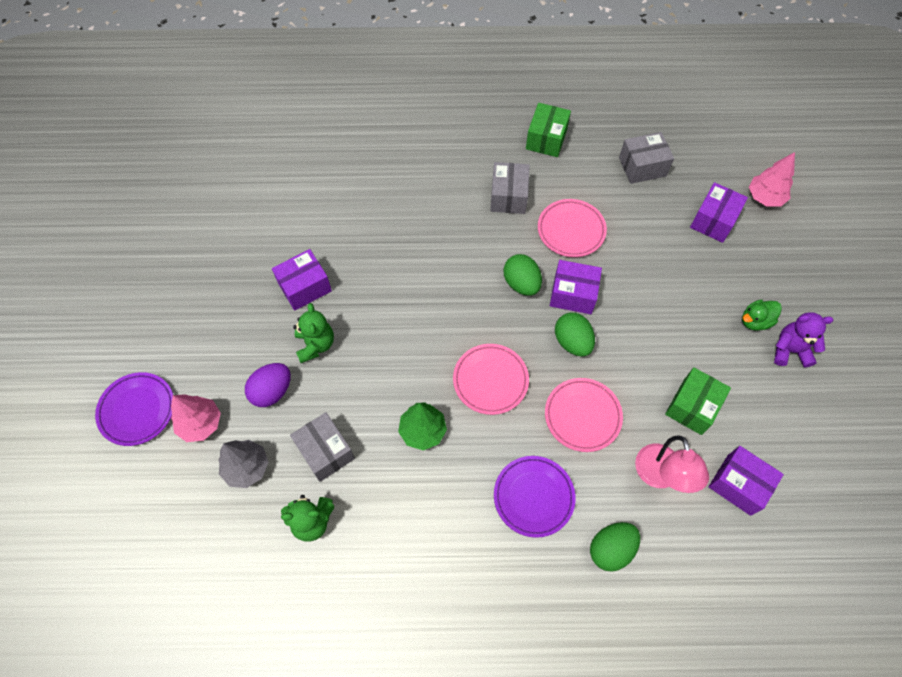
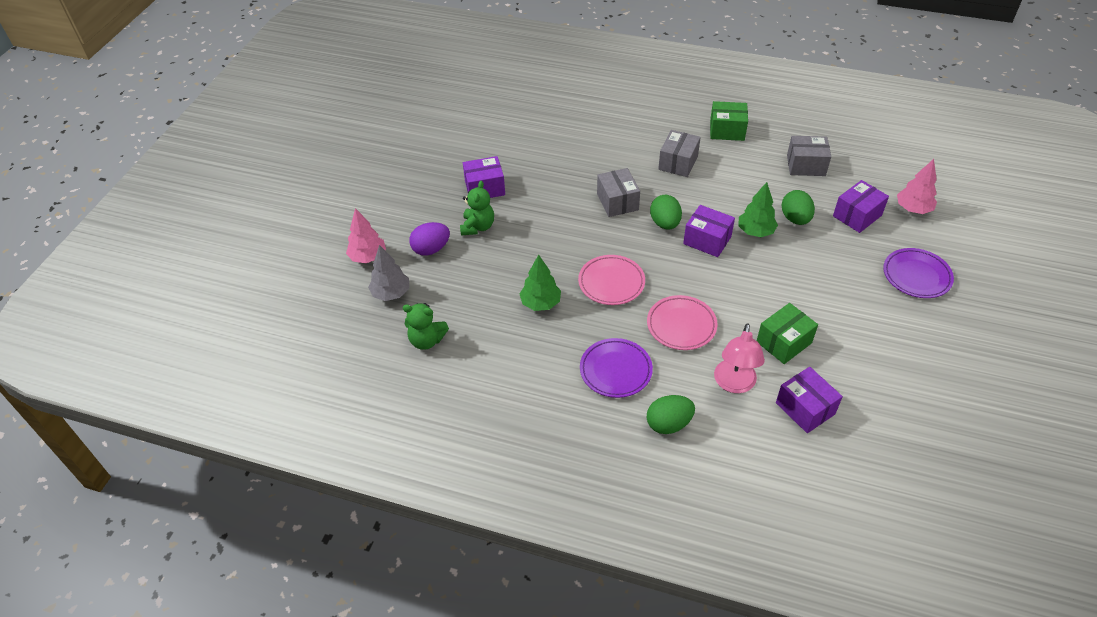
camera: 20 degrees right, 15 degrees down
purple plate [95,372,173,446] -> purple plate moved to [883,248,954,298]
grey box [290,412,355,482] -> grey box moved to [597,168,640,217]
green box [526,103,571,157] -> green box turned 60 degrees clockwise [710,101,748,141]
pink plate [538,199,607,257] -> none
green egg [555,312,595,357] -> green egg moved to [782,190,815,225]
green duck [742,300,782,331] -> none
purple teddy bear [774,312,833,367] -> none
none -> green tree [739,182,778,237]

